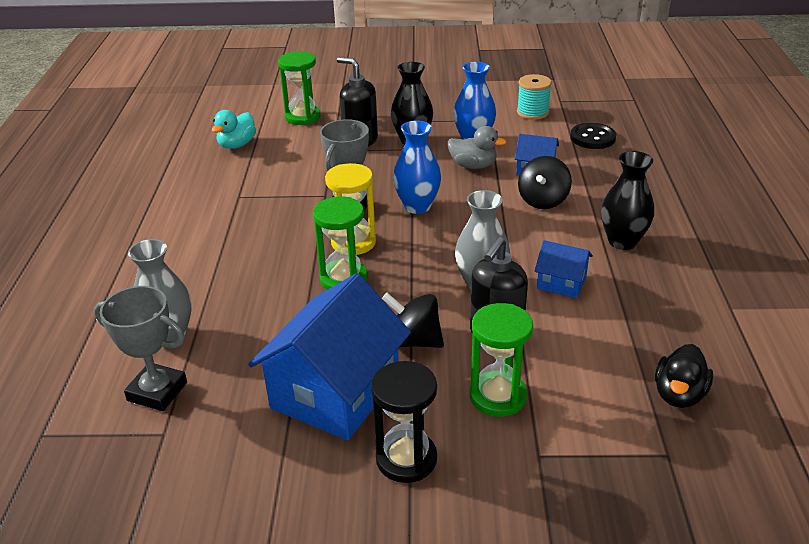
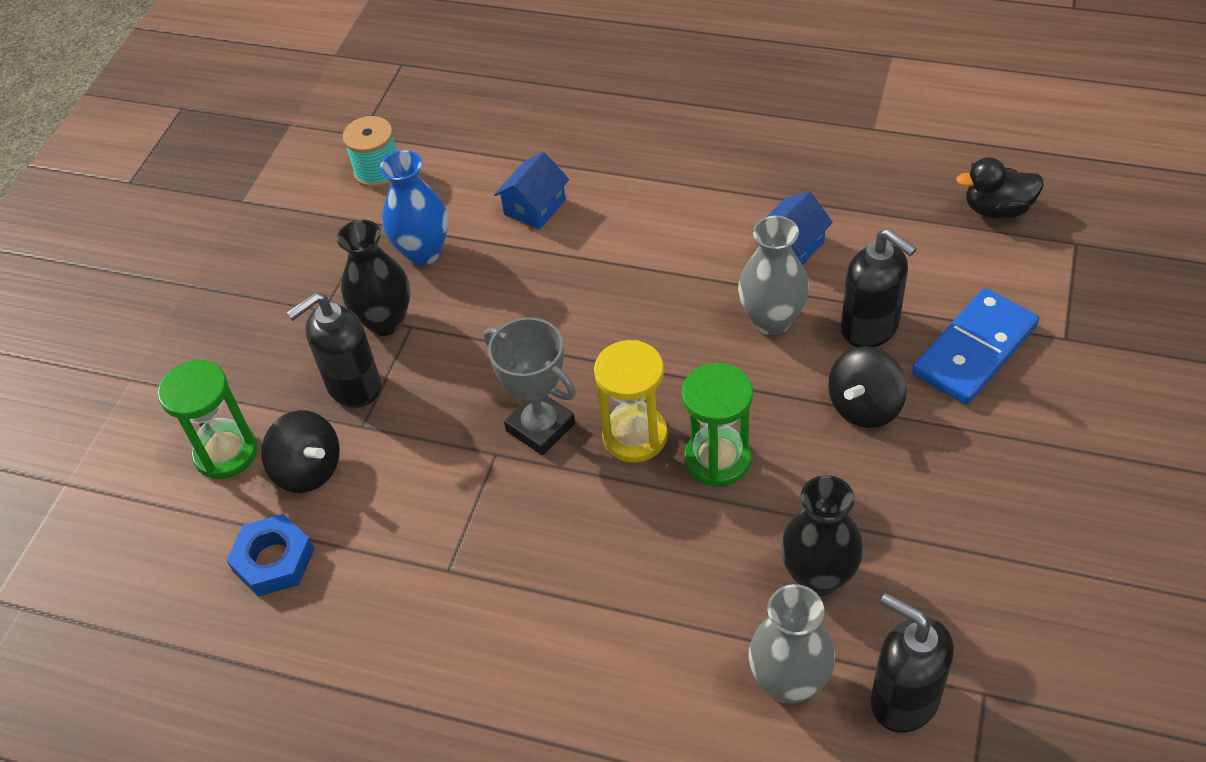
camera: 70 degrees left, 15 degrees up
grey trophy [94,286,187,411] -> black soap dispenser [871,593,954,733]
turquoise duck [212,110,256,149] -> blue nut [226,514,314,597]
blue house [248,273,411,440] -> none
black hourglass [371,361,437,483] -> none
blue vase [393,121,441,214] -> none
grey duck [448,126,507,169] -> none
green hourglass [470,303,533,417] -> blue domino [912,288,1039,405]
black spinning top [518,156,572,209] -> black spinning top moved to [261,410,340,493]
black button [570,123,616,149] -> none
black vase [601,151,654,250] -> black vase moved to [781,475,863,596]
black duck [655,344,713,408] -> black duck turned 135 degrees clockwise [956,157,1044,218]

